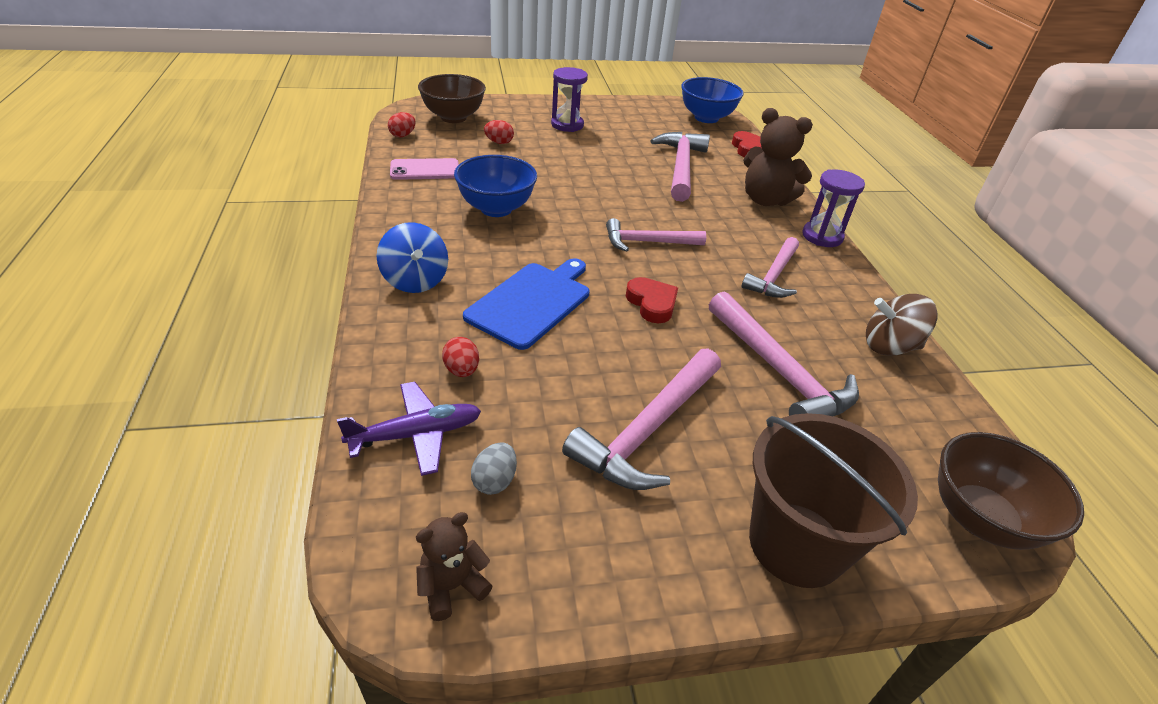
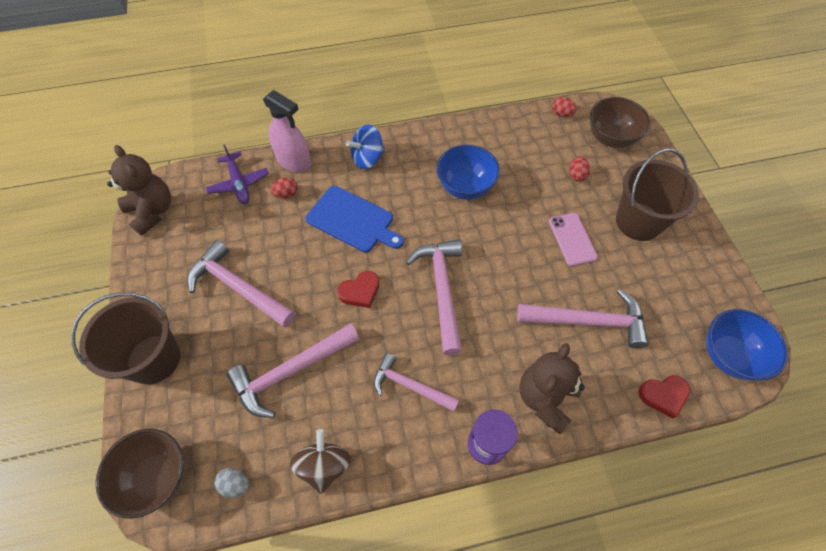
camera: 90 degrees right, 20 degrees up
pink phone [390,158,459,180] -> pink phone moved to [549,213,598,266]
brown teddy bear [416,512,492,621] -> brown teddy bear [107,145,171,236], size x1.82
grey egg [471,442,517,495] -> grey egg moved to [214,468,249,498]
purple hourglass [551,67,588,132] -> brown bucket [616,149,699,241]
pink hammer [606,218,706,252] -> pink hammer [406,239,462,355], size x1.51
none -> pink spray bottle [263,90,311,172]

